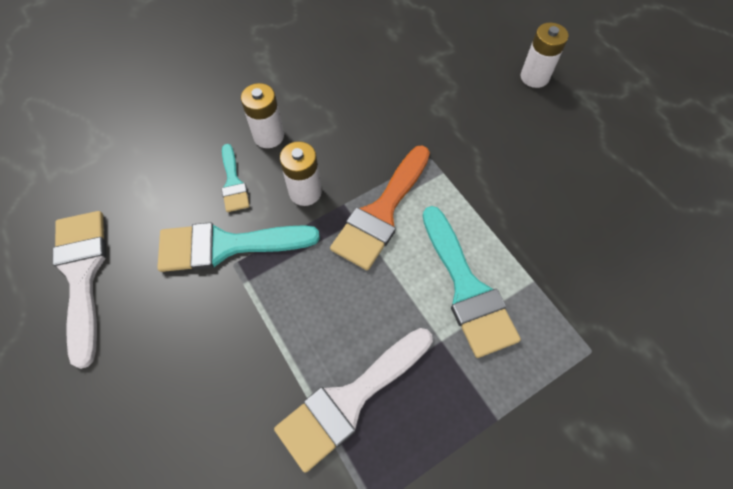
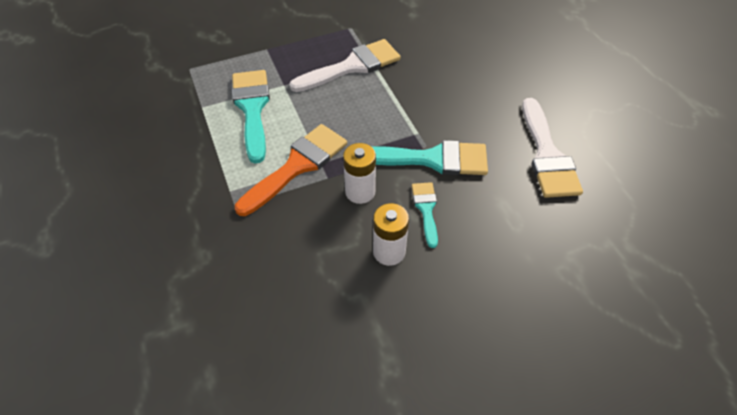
camera: 170 degrees left, 10 degrees down
white battery [521,23,569,88] -> none

